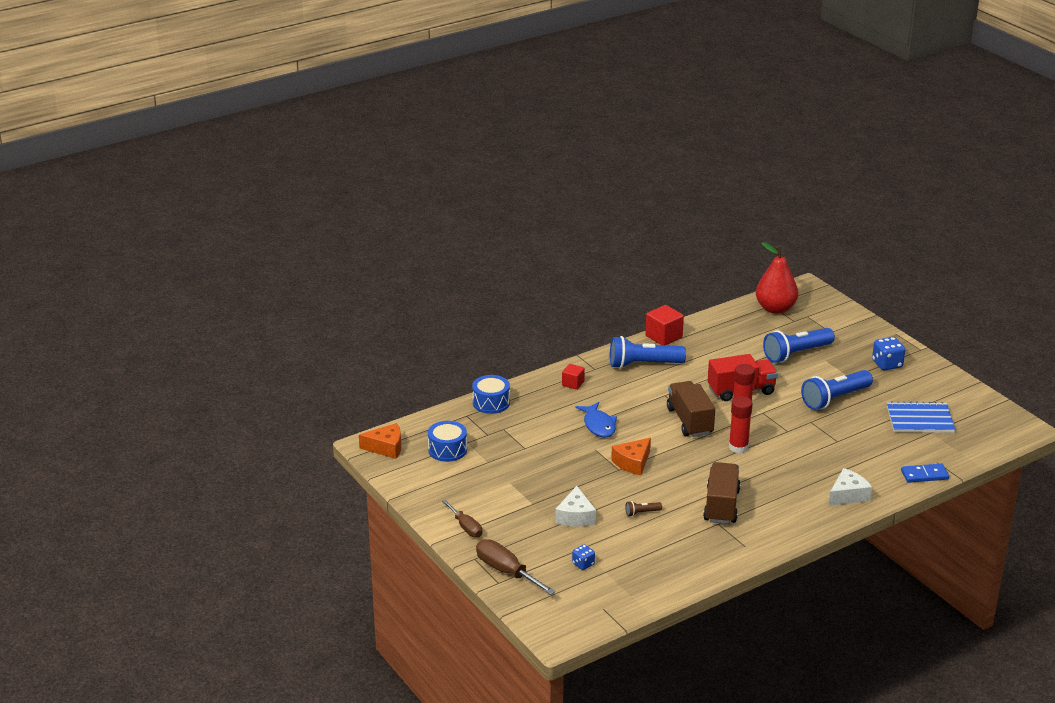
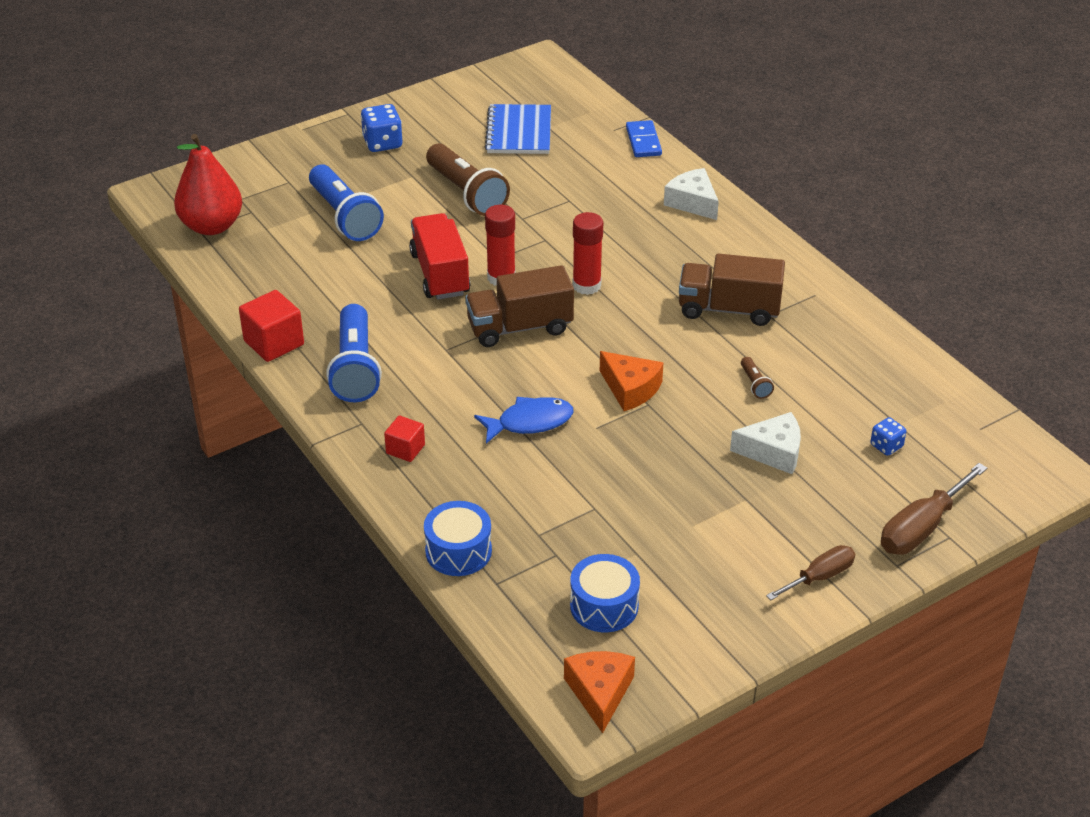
camera: 90 degrees left, 10 degrees up
blue flashlight [801,370,873,410] -> brown flashlight [426,144,510,216]

